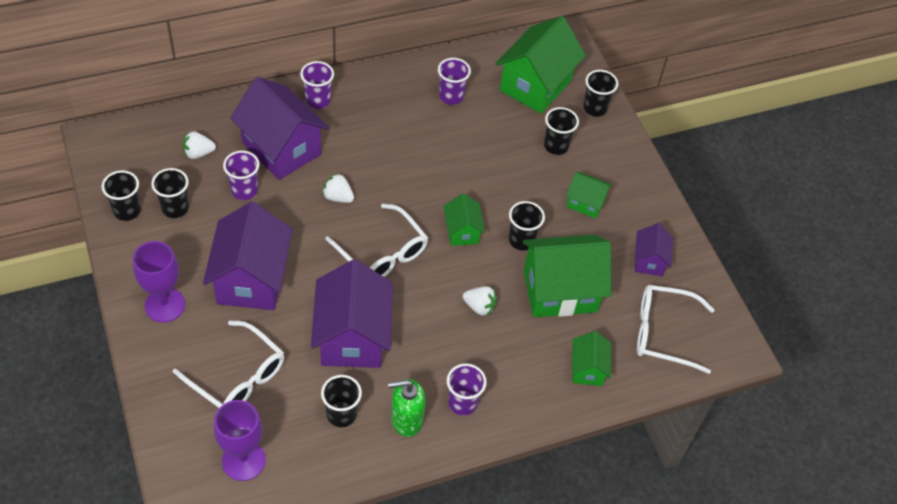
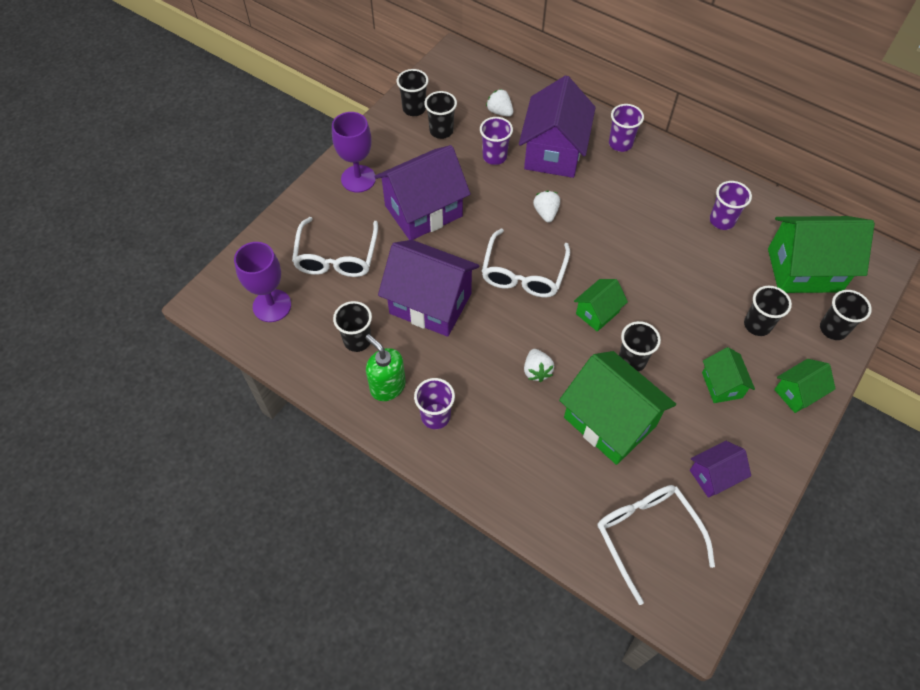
camera: 60 degrees right, 5 degrees up
purple house [311,259,393,368] -> purple house turned 60 degrees clockwise [378,240,479,337]
green house [572,331,611,386] -> green house moved to [774,359,836,413]

